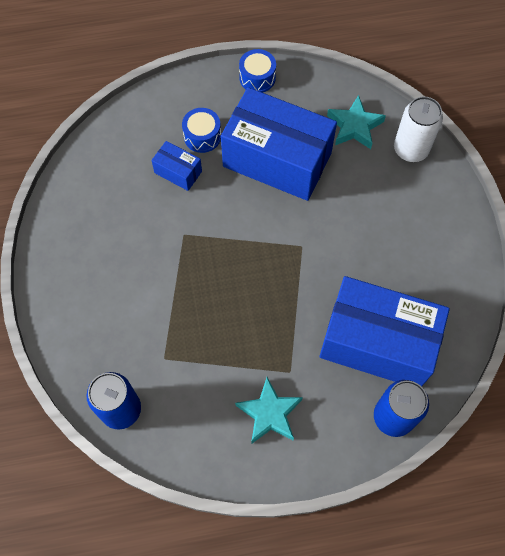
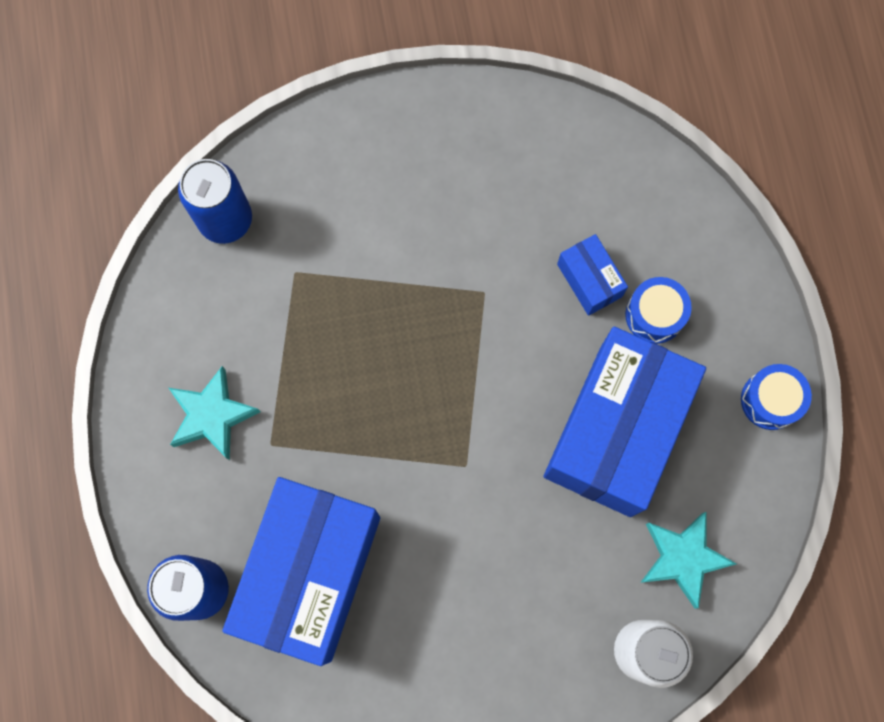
camera: 90 degrees right, 10 degrees up
blue box [151,141,202,191] -> blue box turned 60 degrees counterclockwise [557,234,628,316]

